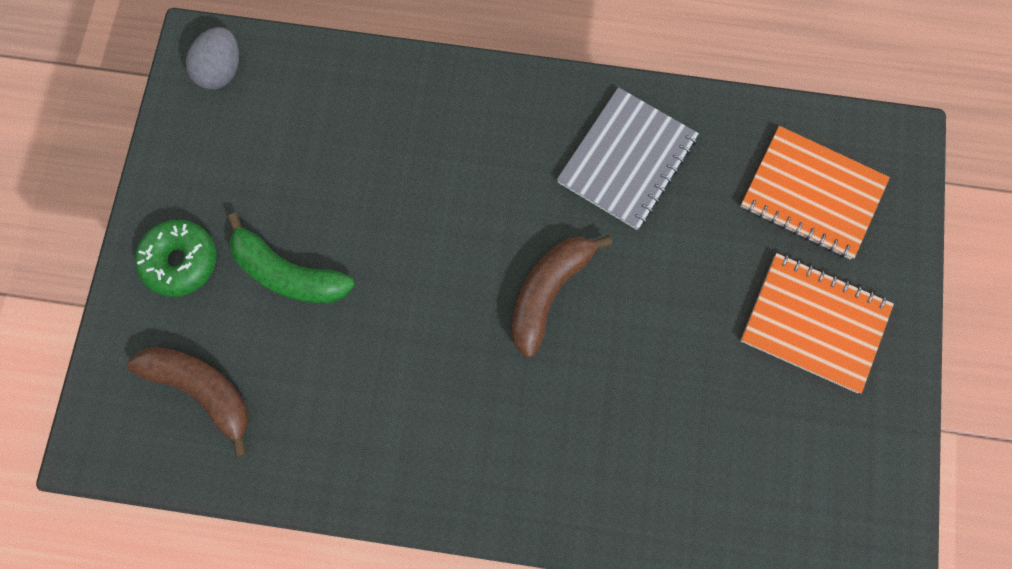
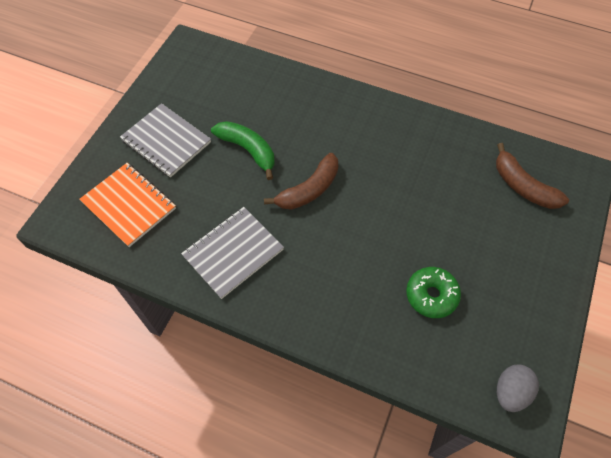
camera: 165 degrees left, 15 degrees down
green donut [135,220,216,297] -> green donut moved to [406,267,461,318]
green banana [227,213,355,304] -> green banana moved to [211,121,275,180]
orange notebook [740,253,894,393] -> grey notebook [120,103,211,178]

